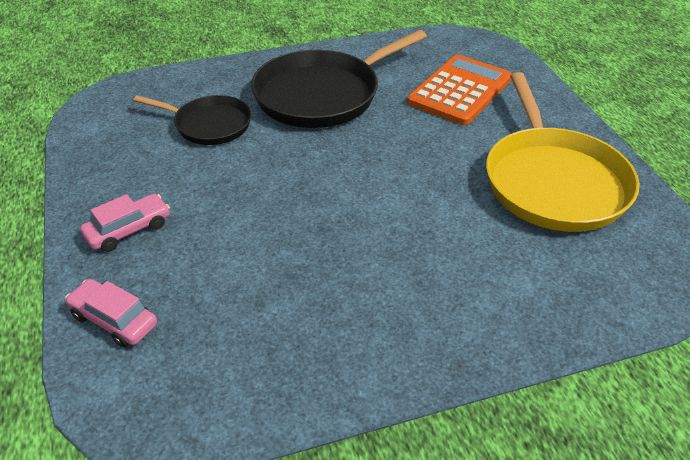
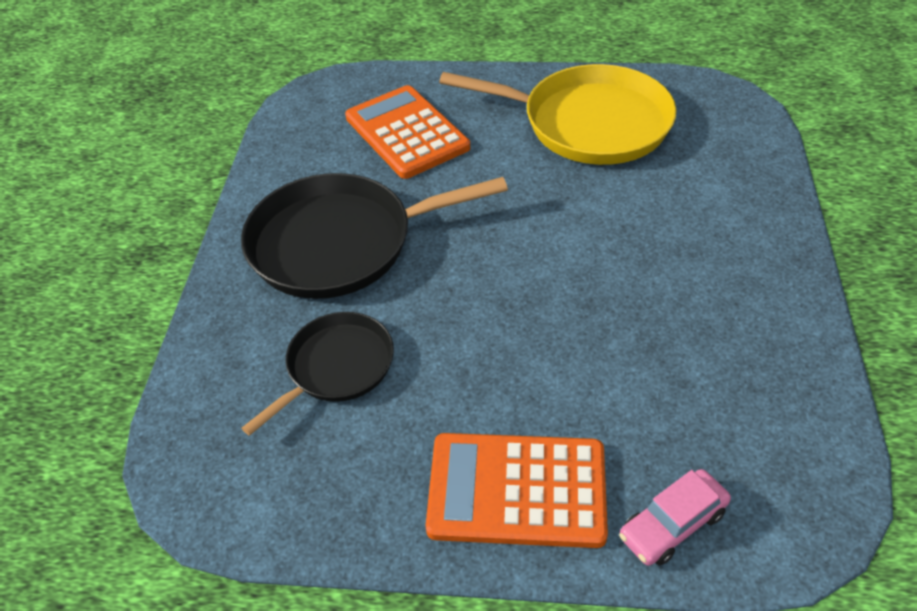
camera: 65 degrees left, 5 degrees up
pink car [80,194,170,252] -> orange calculator [426,433,608,548]
black pan [251,30,427,128] -> black pan turned 90 degrees clockwise [241,173,508,299]

